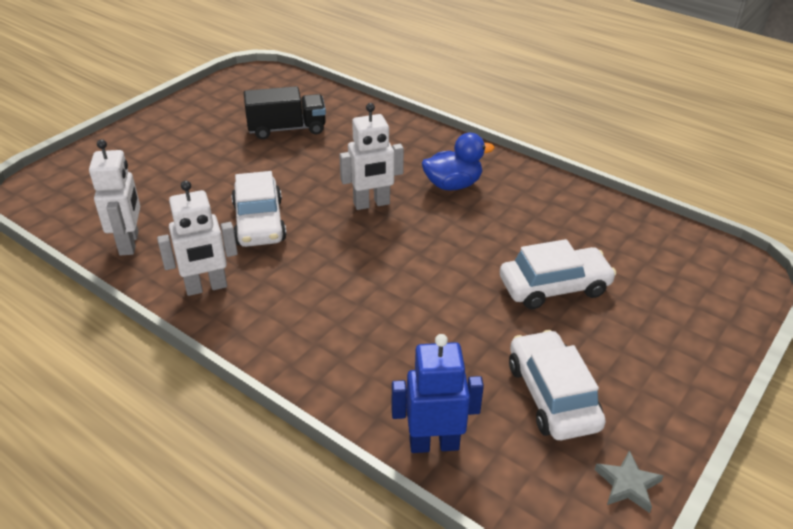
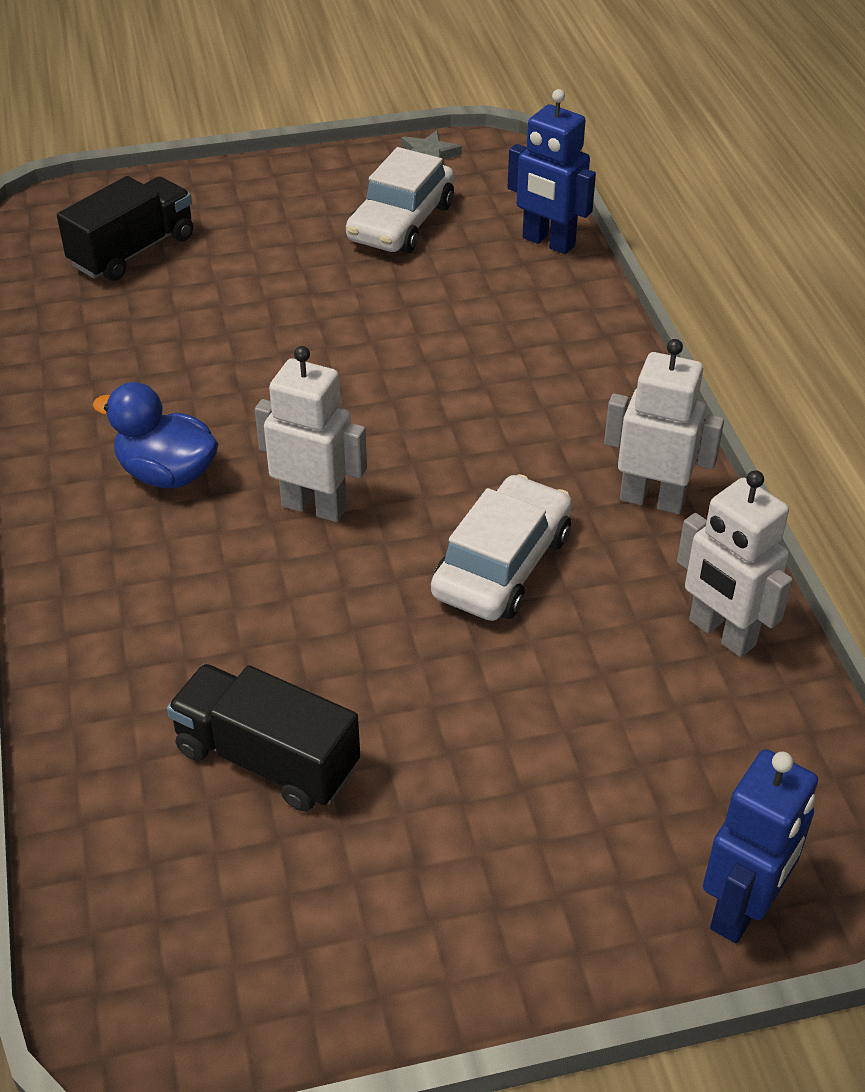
camera: 140 degrees left, 5 degrees up
white robot [89,139,140,255] -> white robot turned 75 degrees counterclockwise [677,470,793,657]
white car [500,239,616,309] -> none
none -> black truck [57,176,193,281]
none -> blue robot [703,749,818,943]

